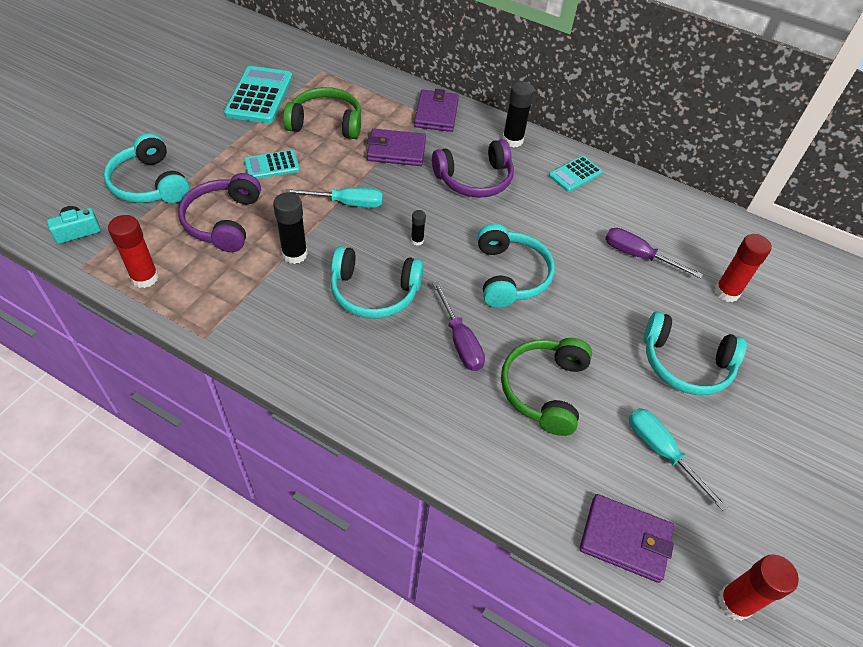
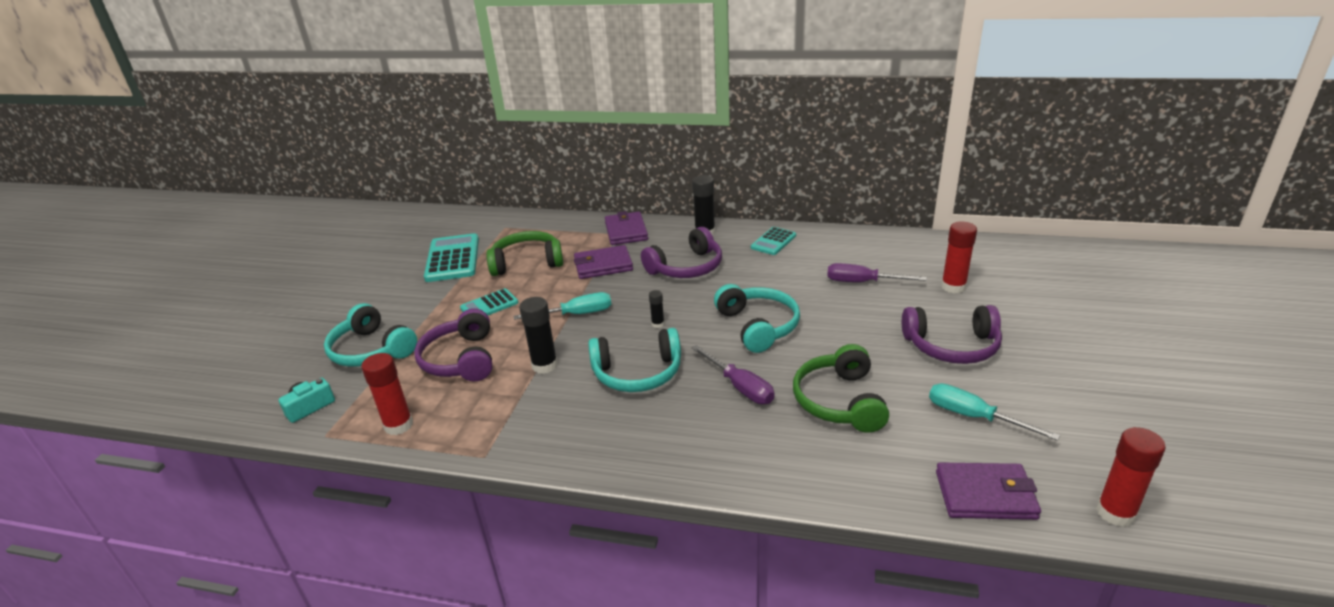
camera: 10 degrees left, 20 degrees down
turquoise headphones [644,311,747,395] -> purple headphones [902,305,1002,364]

